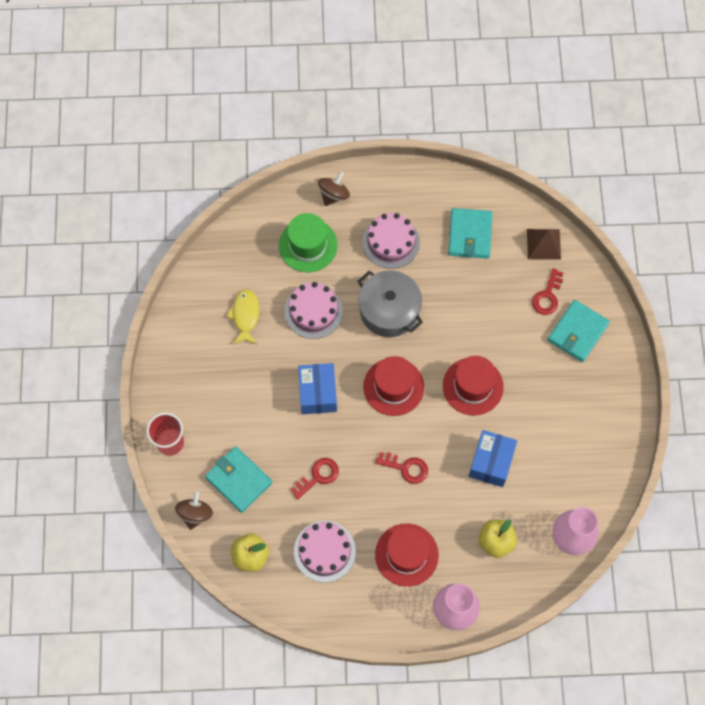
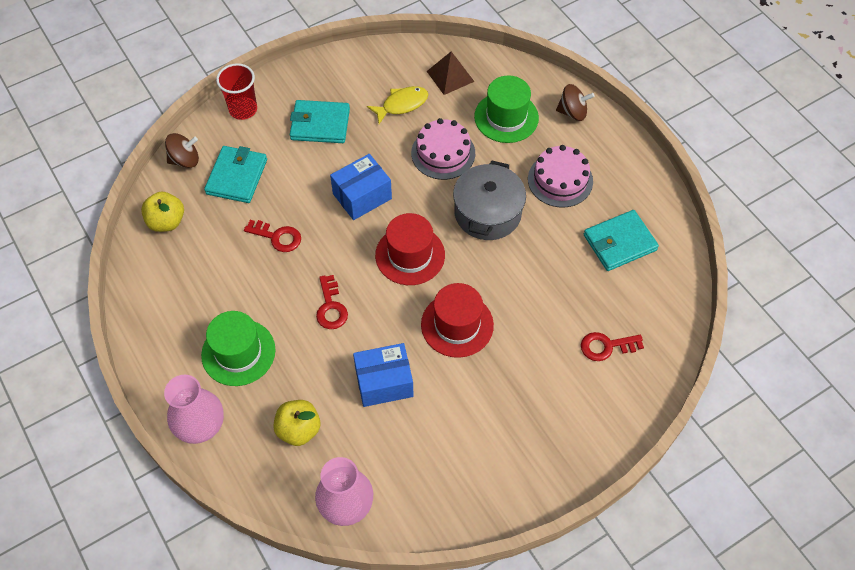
camera: 60 degrees right, 10 degrees down
pink cake [294,521,356,582] -> none
red hat [375,523,439,587] -> green hat [201,311,275,386]
brown pyramid [527,229,561,260] -> brown pyramid moved to [427,52,475,95]
turquoise wallet [548,300,610,362] -> turquoise wallet moved to [290,100,350,143]

